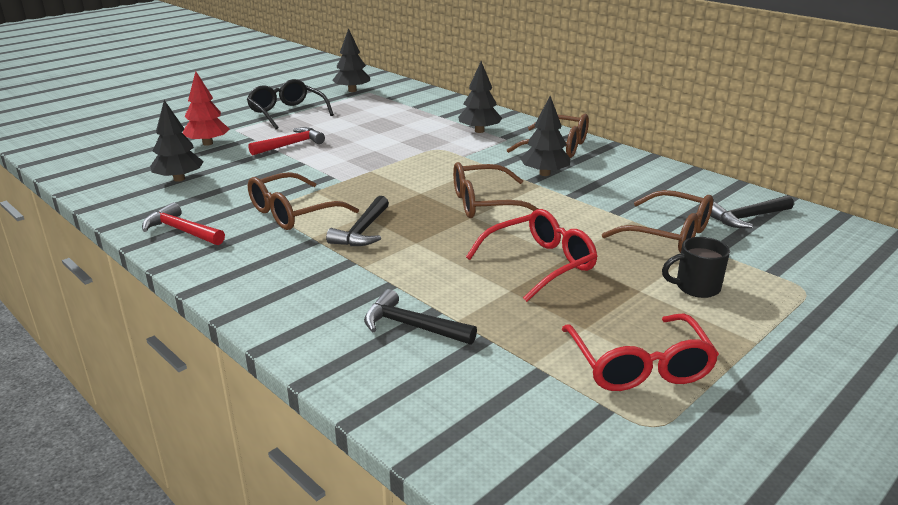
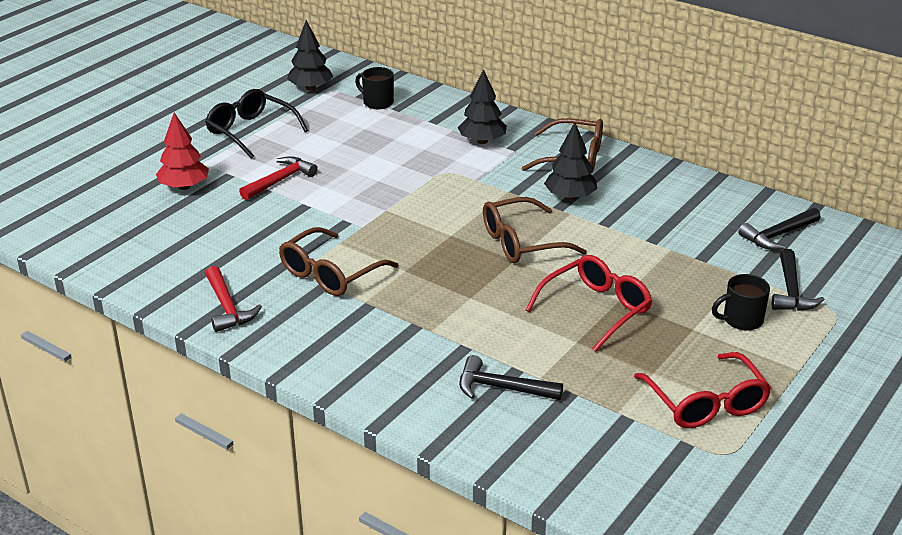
camera: 10 degrees left, 5 degrees up
red hammer [142,202,225,245] -> red hammer turned 135 degrees counterclockwise [205,266,262,332]
black tree [150,100,204,182] -> none
black hammer [326,196,389,246] -> black hammer moved to [772,249,825,311]
brown glasses [602,190,713,253] -> none
none -> black mug [355,67,394,109]

